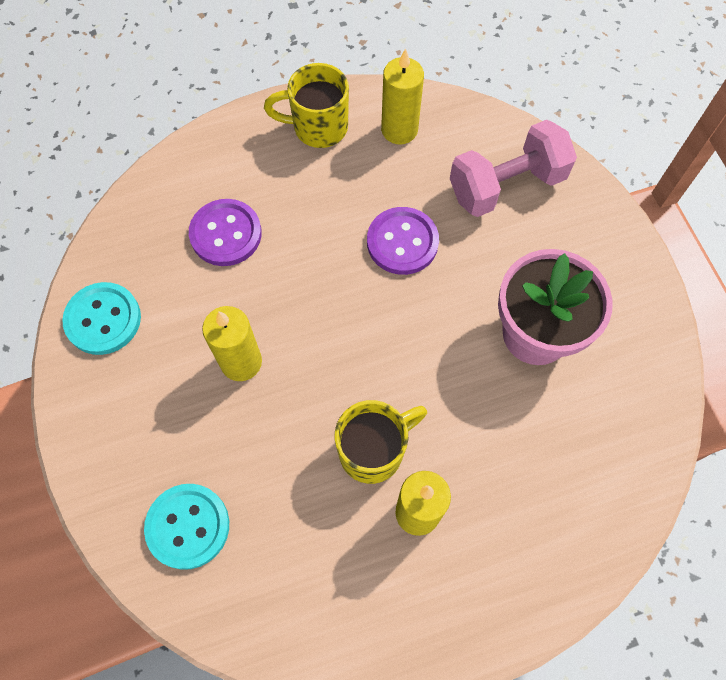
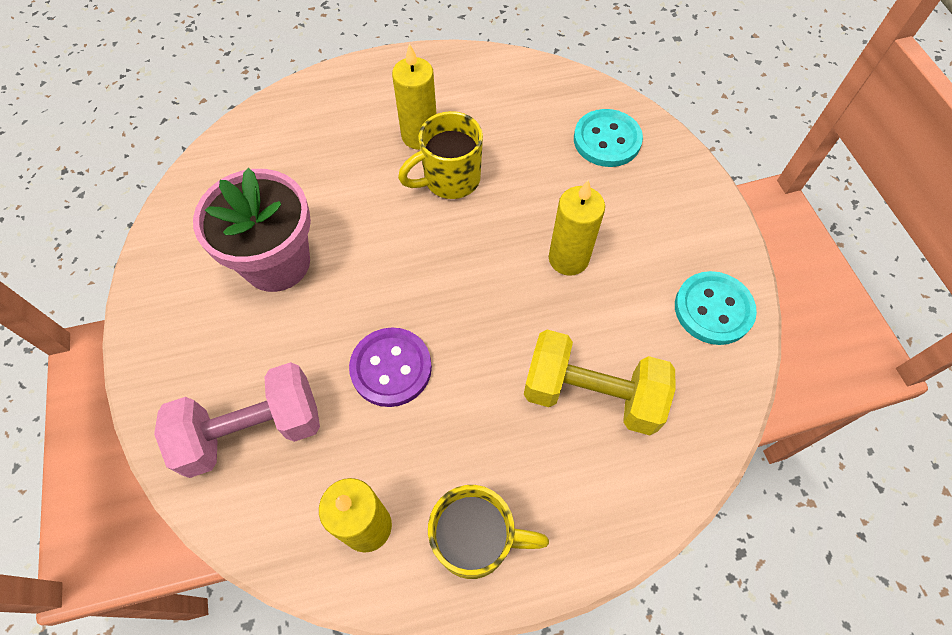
camera: 175 degrees left, 5 degrees down
purple button [189,199,262,266] -> yellow dumbbell [524,330,676,436]

